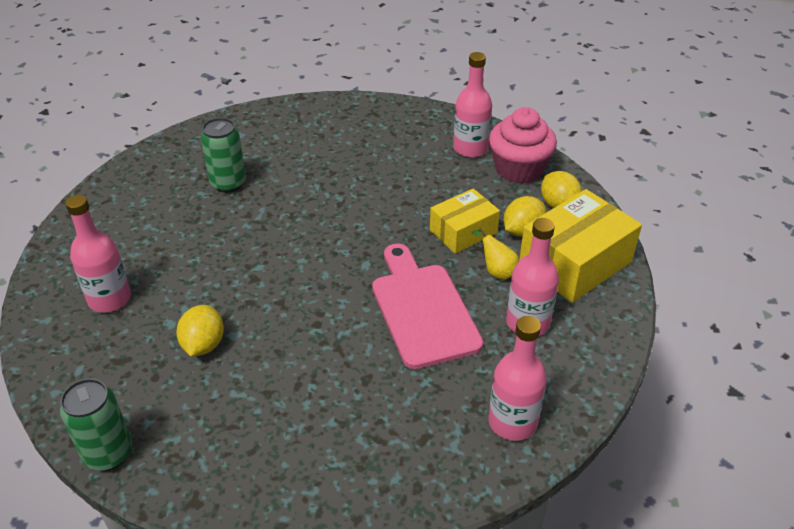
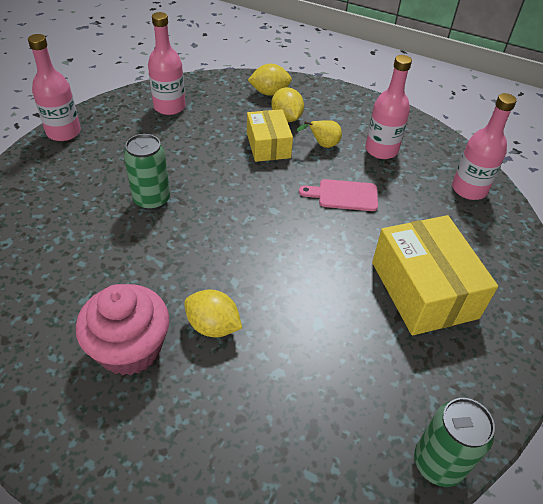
camera: 70 degrees left, 5 degrees up
pink bottle [65,195,131,313] -> pink bottle moved to [28,34,81,141]
yellow lemon [176,305,224,356] -> yellow lemon moved to [184,290,242,337]
green can [201,118,246,193] -> green can moved to [124,134,170,211]
pink cutting board [372,244,483,369] -> pink cutting board [299,179,378,211], size x0.56
pink cupcake [489,107,557,184] -> pink cupcake moved to [76,284,169,376]
yellow box [519,189,642,303] -> yellow box moved to [372,215,498,335]

